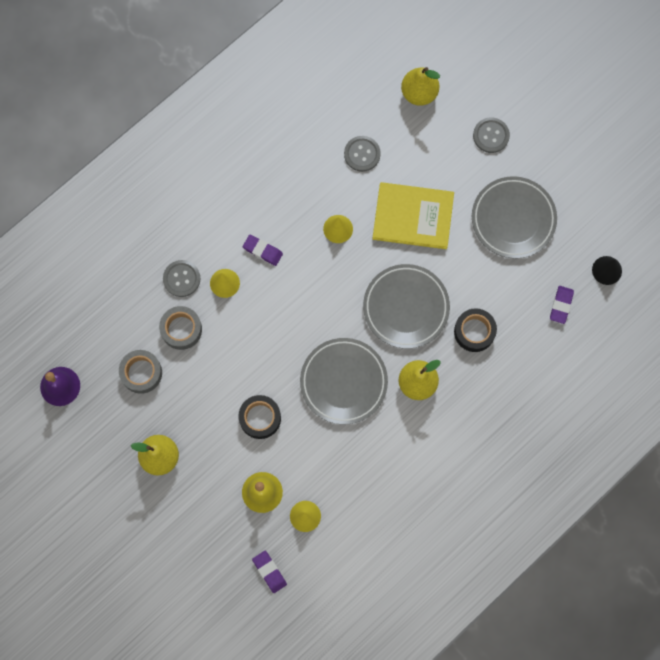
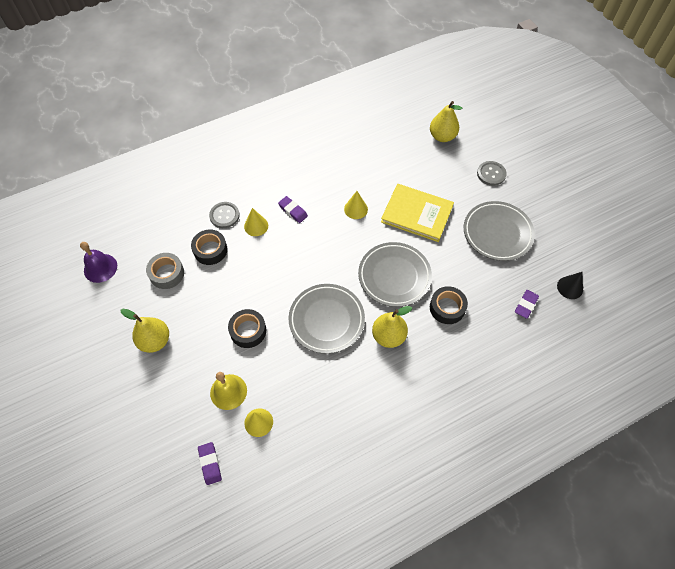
camera: 15 degrees right, 15 degrees down
grey tape [159,306,202,350] -> black tape [191,230,228,265]
grey button [344,136,381,172] -> none

